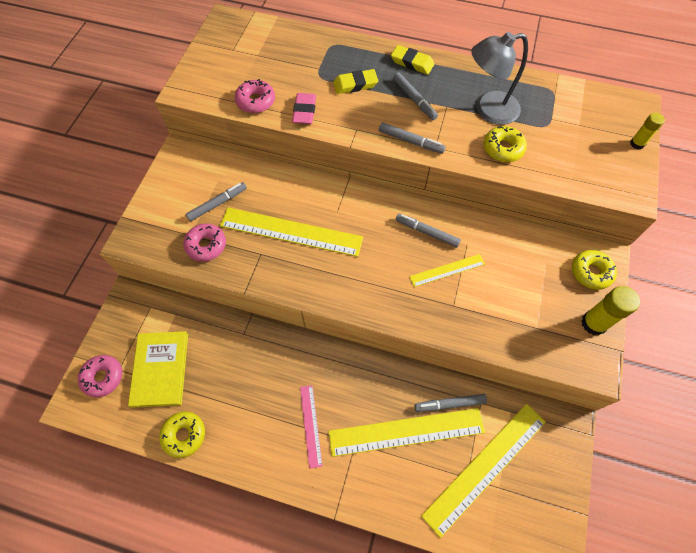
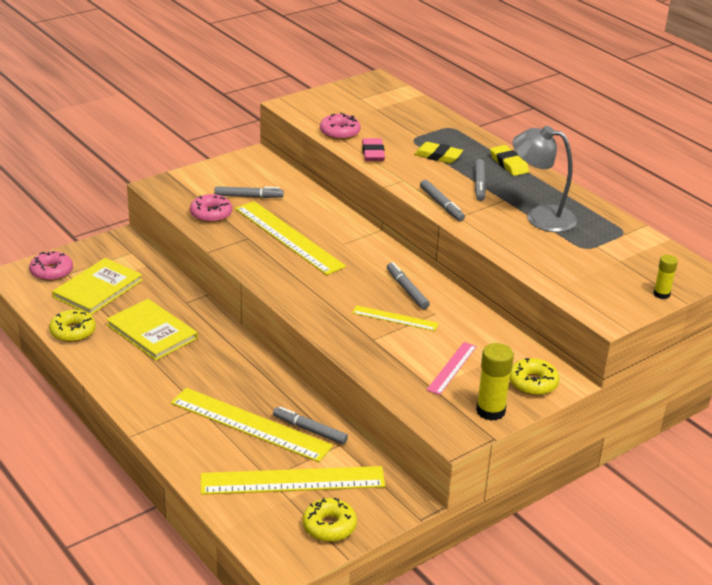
camera: 35 degrees right, 30 degrees down
pink eraser [292,93,316,124] -> pink eraser turned 45 degrees counterclockwise [362,138,385,161]
pink ruler [300,385,323,469] -> pink ruler moved to [427,342,477,395]
yellow donut [483,126,527,162] -> yellow donut moved to [303,498,357,542]
none -> yellow book [106,299,198,361]

